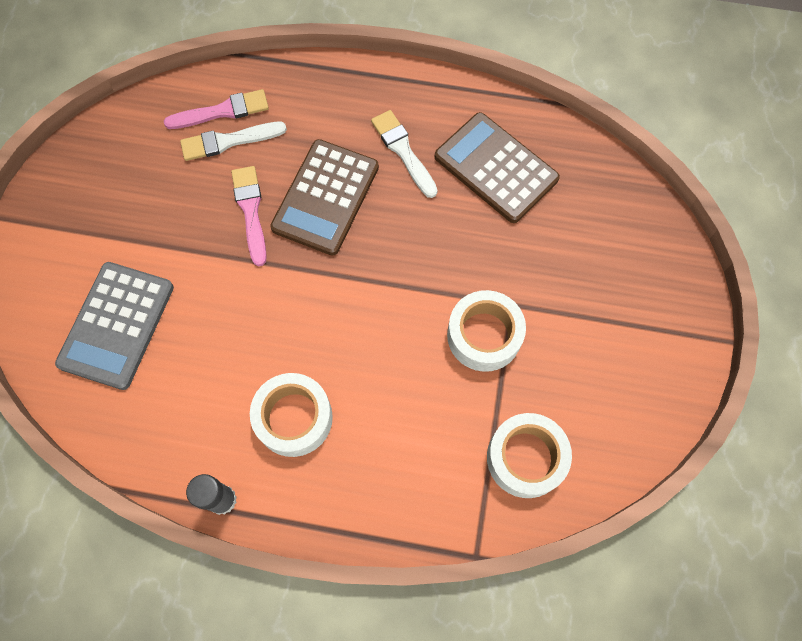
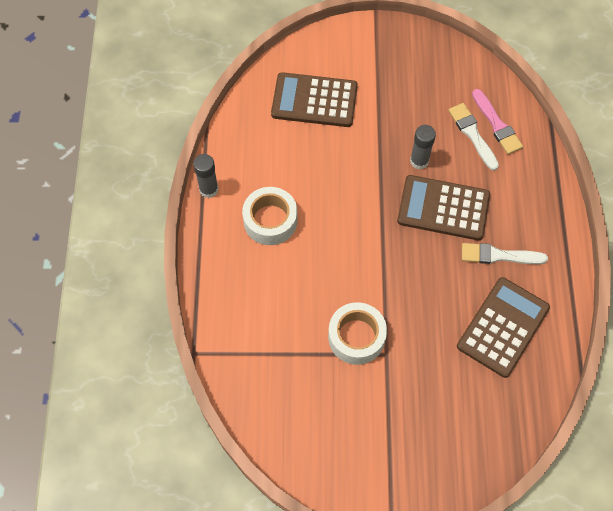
camera: 80 degrees right, 5 degrees down
grey calculator [55,262,174,390] -> brown calculator [271,72,358,127]
pink brush [231,166,267,266] -> grey glue stick [410,125,436,170]
white brush [371,110,438,198] -> white brush turned 135 degrees counterclockwise [462,243,548,264]
white tape [487,413,572,498] -> none

